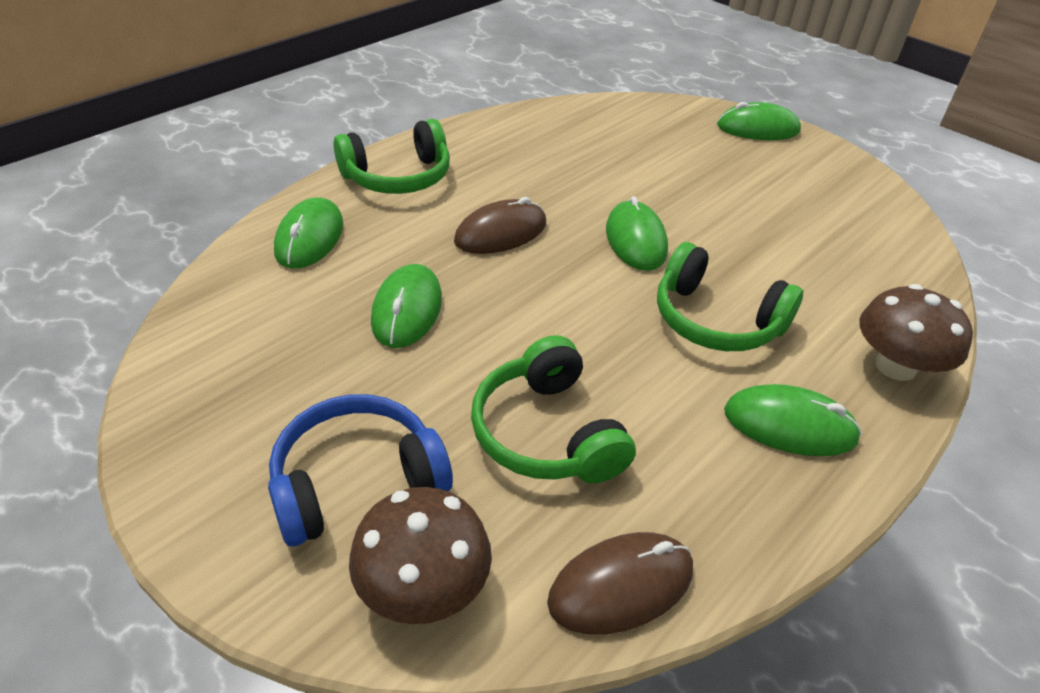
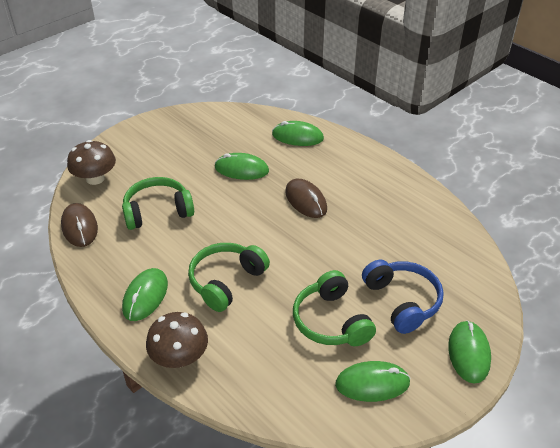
camera: 95 degrees right, 0 degrees up
blue headphones [268,394,453,547] -> blue headphones moved to [362,260,444,334]
green headphones [334,119,450,194] -> green headphones moved to [293,270,376,346]
green mouse [606,196,668,271] -> green mouse moved to [335,361,411,402]

